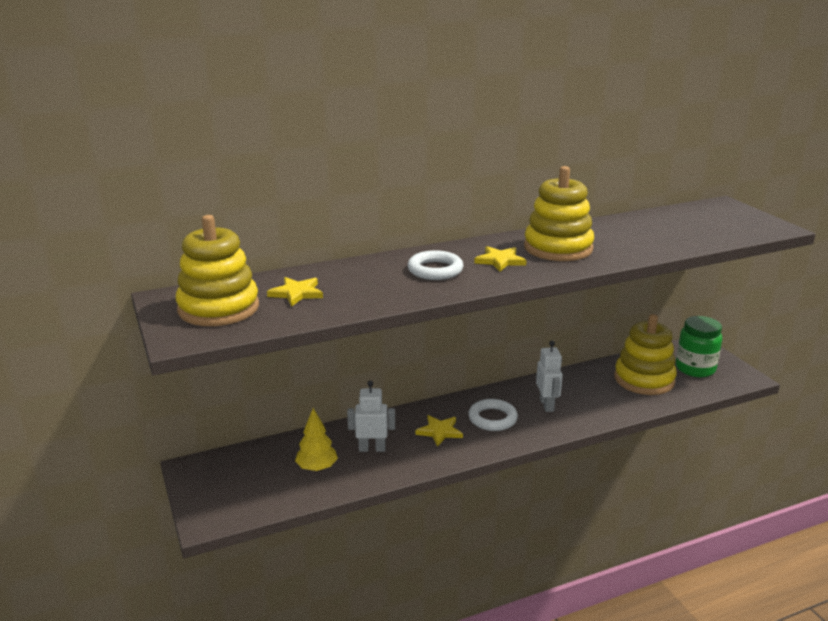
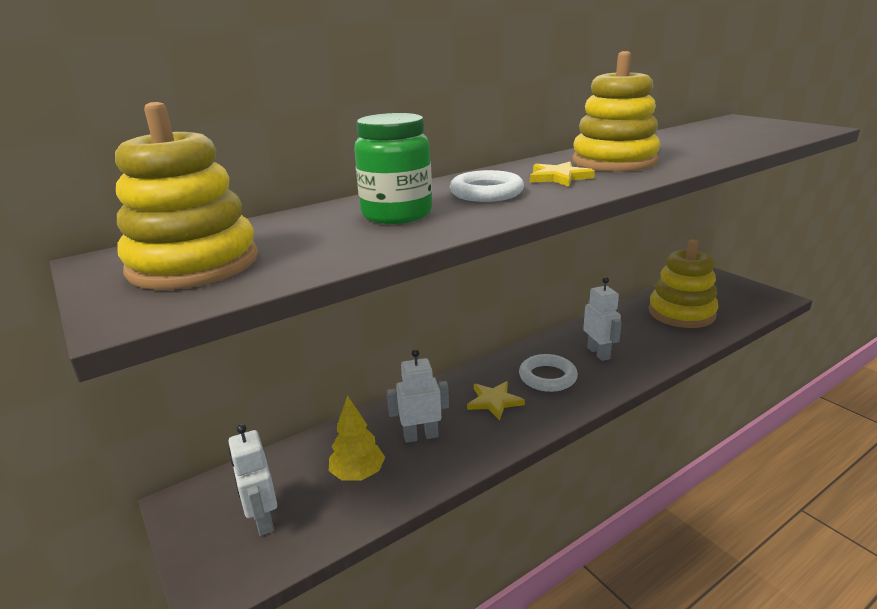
camera: 10 degrees left, 0 degrees up
yellow star [267,277,323,307] -> none
green jar [676,316,722,377] -> green jar moved to [354,113,432,224]
none -> white robot [228,424,277,536]

